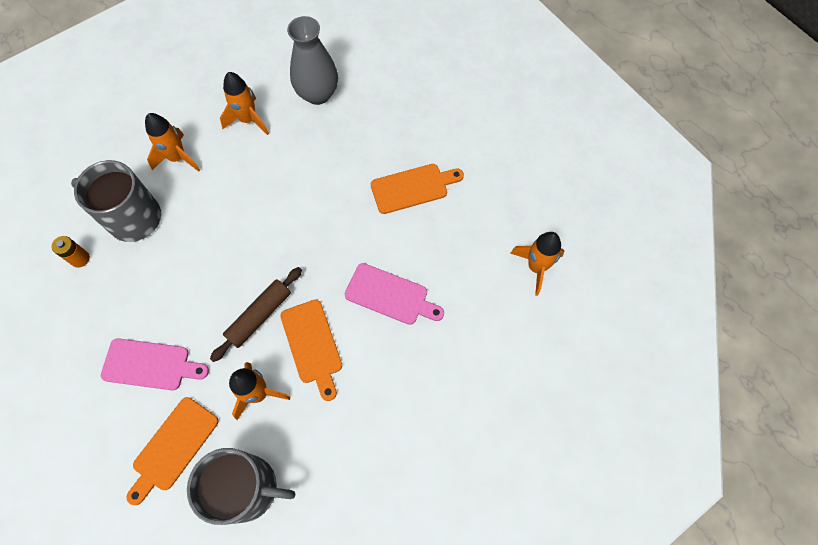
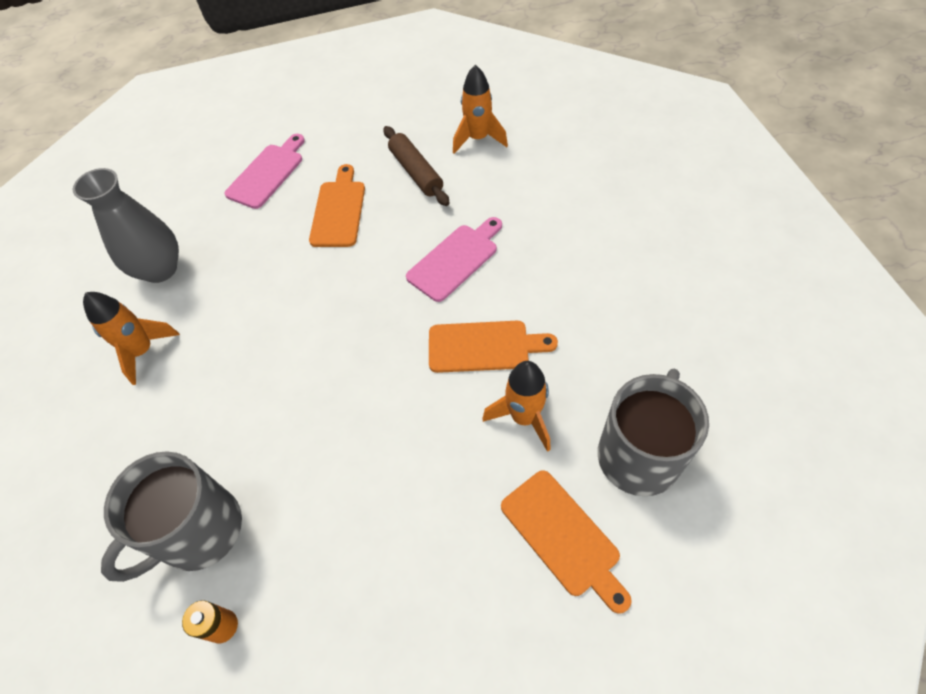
camera: 65 degrees left, 10 degrees down
pink cutting board [101,338,209,390] -> pink cutting board moved to [224,134,305,209]
orange rocket [145,113,200,172] -> none
brown rolling pin [210,267,302,362] -> brown rolling pin moved to [384,126,450,206]

